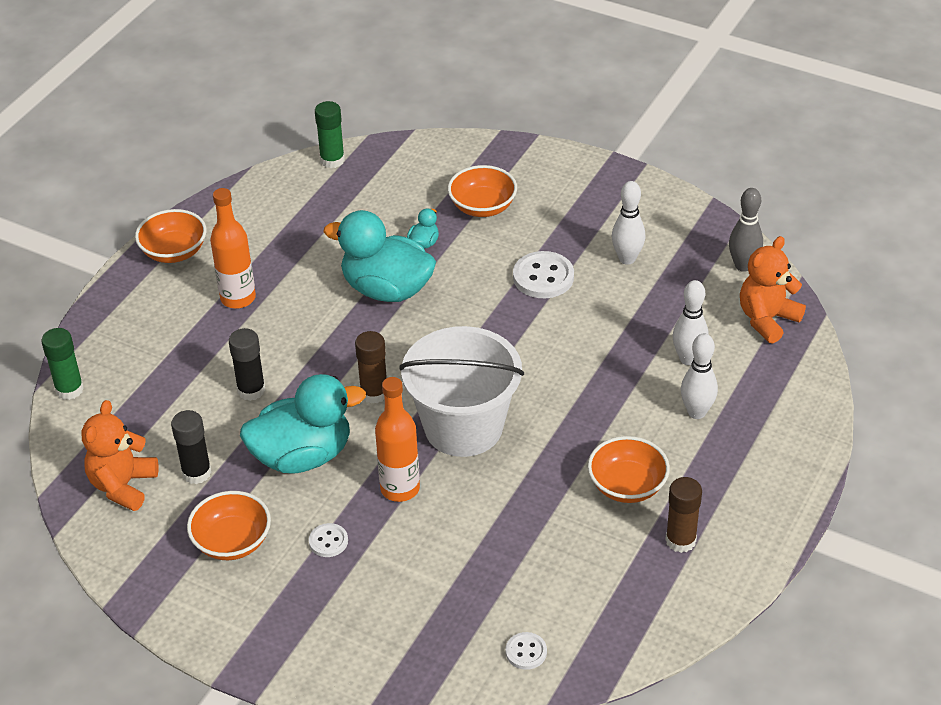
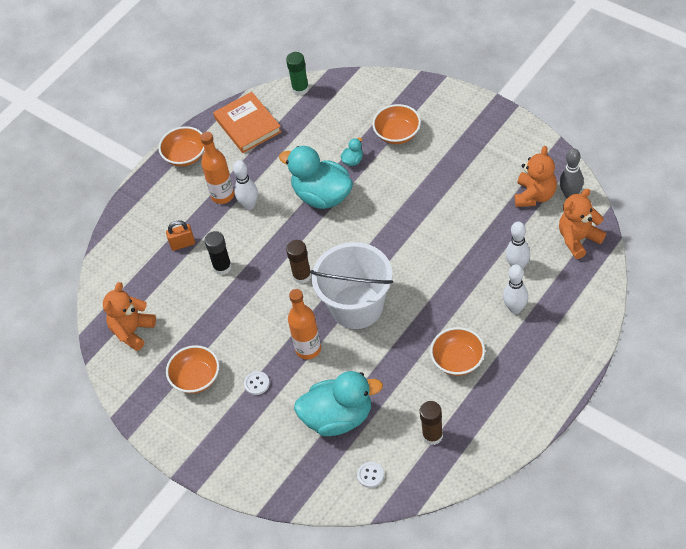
camera: 15 degrees right, 10 degrees up
green glue stick [41,328,84,400] -> none
black glue stick [171,410,212,484] -> none
turquoise duck [240,374,366,474] -> turquoise duck moved to [294,371,383,436]
white button [513,251,574,298] -> none
white bowling pin [612,181,646,265] -> white bowling pin moved to [233,160,258,210]
brown glue stick [665,477,702,553] -> brown glue stick moved to [420,401,443,445]
none -> orange padlock [166,220,195,251]
none -> orange book [213,92,282,153]
none -> orange teddy bear [515,146,557,207]

